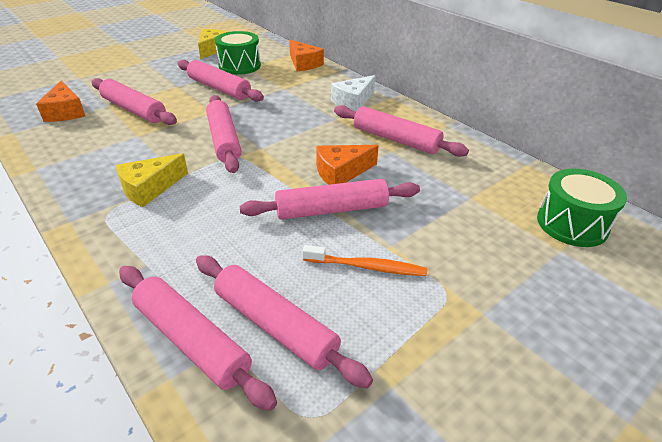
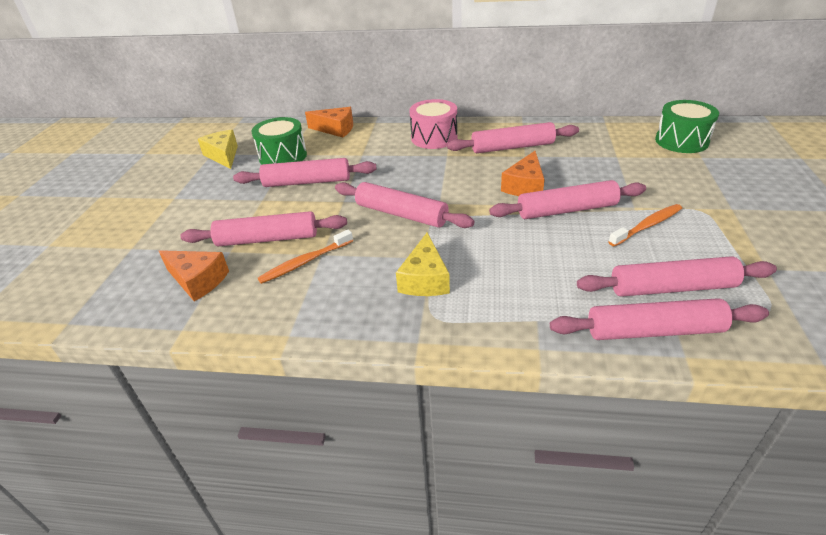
camera: 40 degrees left, 0 degrees up
pink rolling pin [239,179,420,220] -> pink rolling pin turned 45 degrees clockwise [489,180,646,219]
white cheese [331,75,376,112] -> pink drum [409,99,457,149]
none -> orange toothbrush [258,230,353,284]

